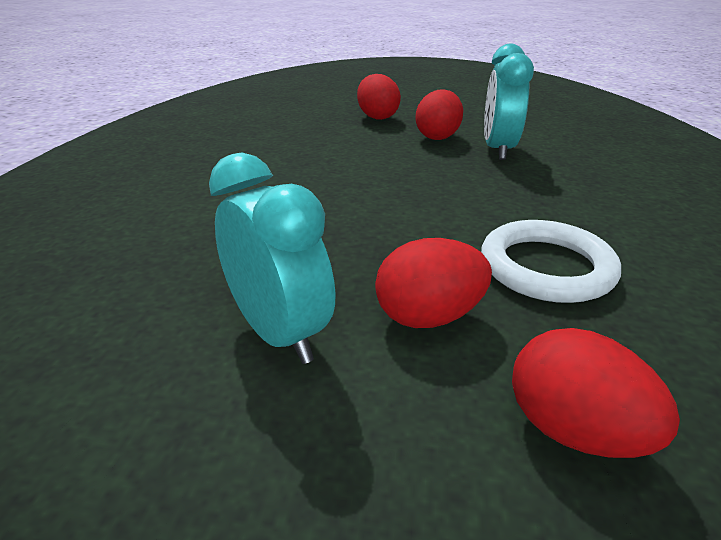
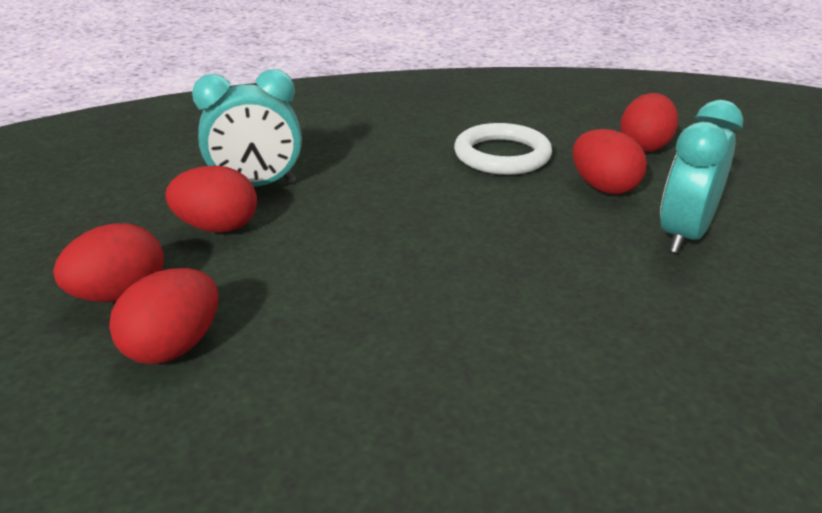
camera: 110 degrees left, 0 degrees up
none -> red egg [109,268,219,364]

